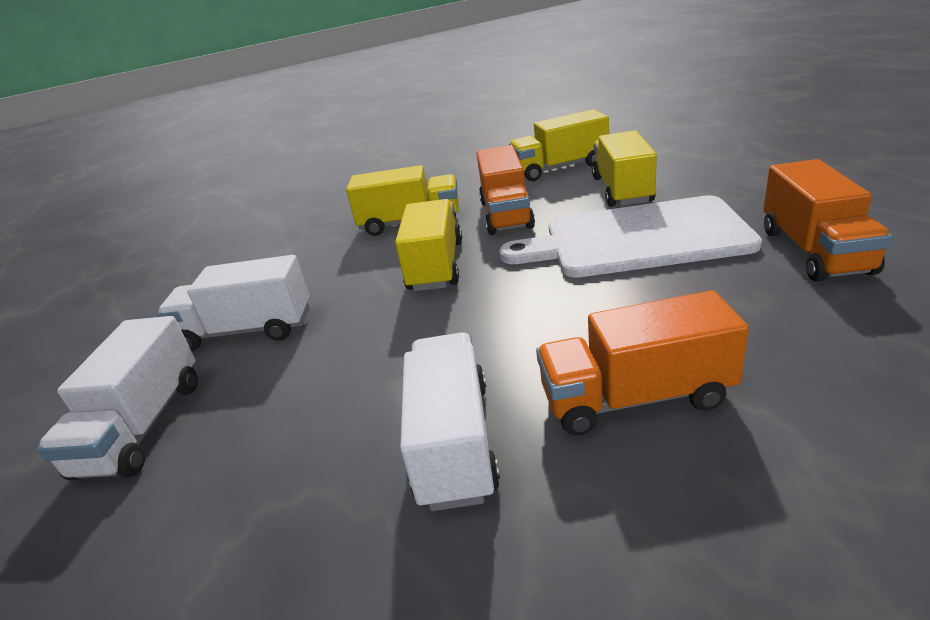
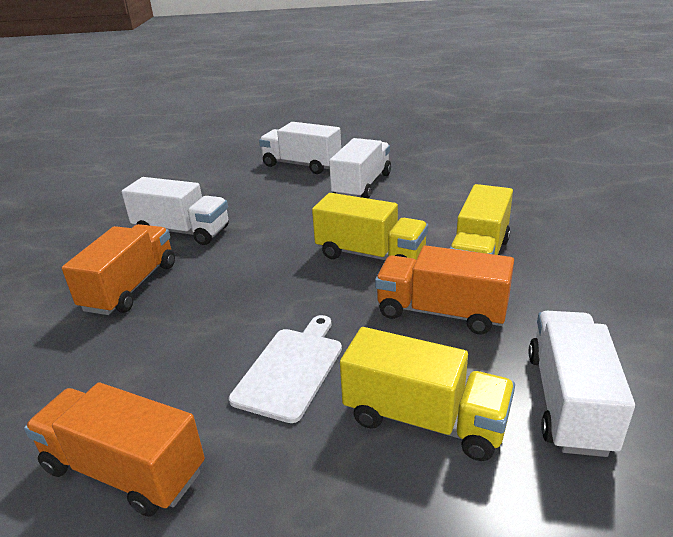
camera: 110 degrees right, 0 degrees up
white cutting board [499,195,762,277] -> white cutting board [229,315,342,423], size x0.56
yellow truck [509,109,609,181] -> white truck [529,311,635,457]

